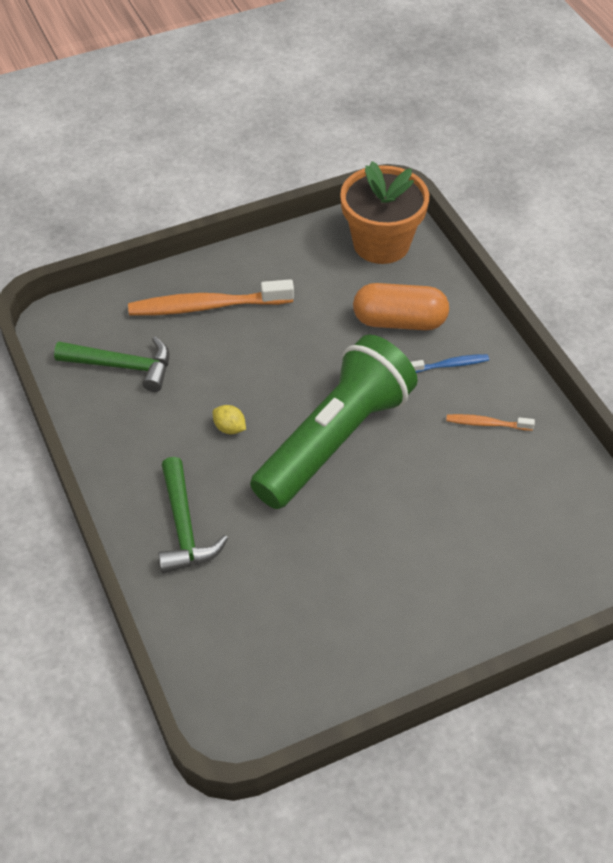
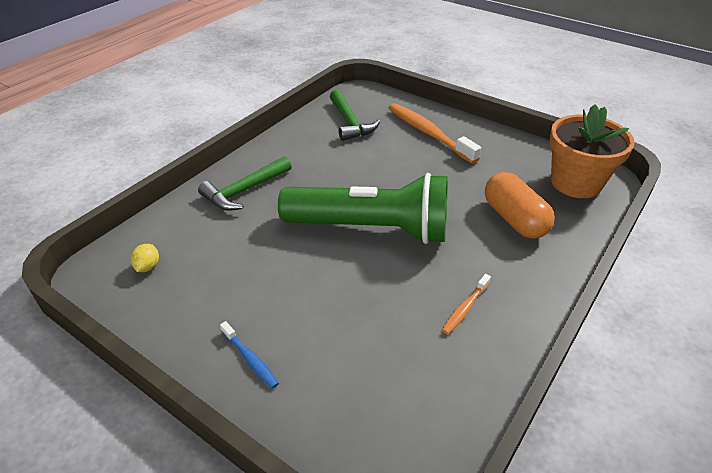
camera: 60 degrees right, 10 degrees down
yellow lemon [213,405,246,434] -> yellow lemon moved to [131,244,159,272]
blue toothbrush [411,354,489,373] -> blue toothbrush moved to [220,321,279,389]
orange toothbrush [446,414,535,431] -> orange toothbrush turned 120 degrees counterclockwise [442,274,491,334]

